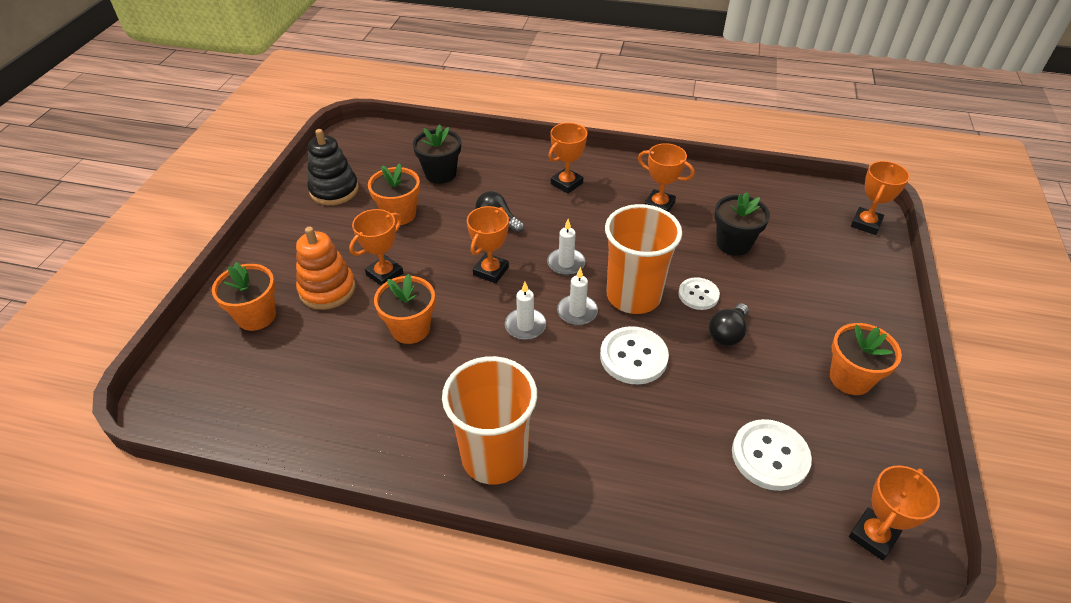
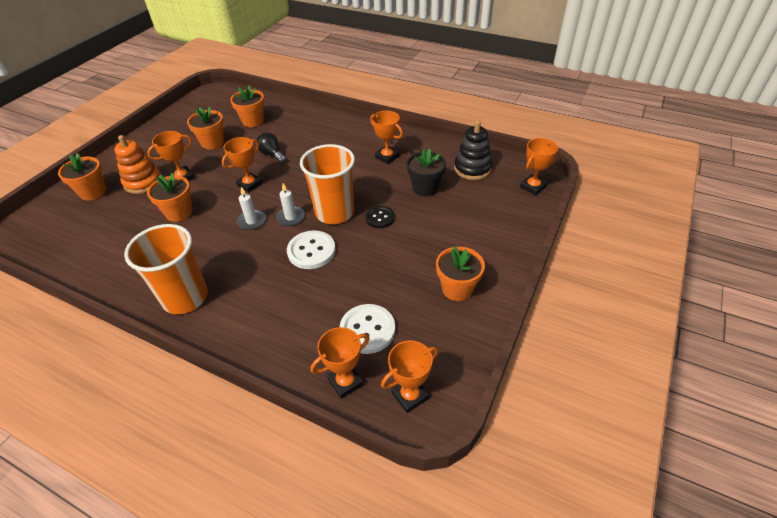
camera: 15 degrees right, 0 degrees up
black stacking toy [307,129,359,205] -> black stacking toy moved to [454,120,492,180]
black flower pot [413,124,461,184] -> orange flower pot [230,85,264,127]
white candle [547,219,585,275] -> none
orange trophy [548,123,588,194] -> orange trophy moved to [310,327,369,399]
white button [678,277,720,310] -> black button [365,206,395,228]
black light bulb [709,303,749,346] -> none

